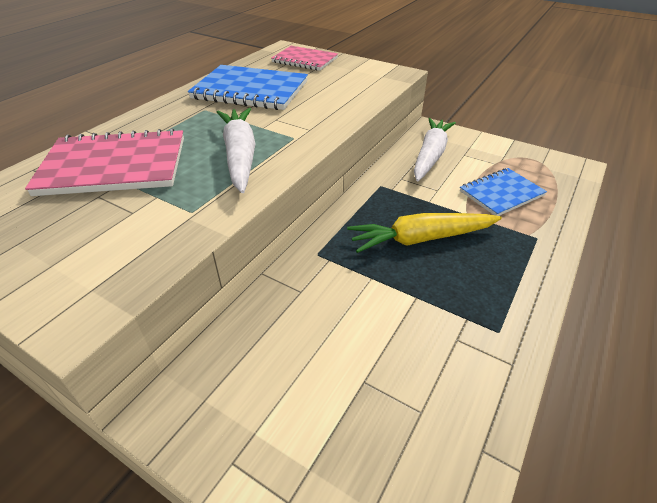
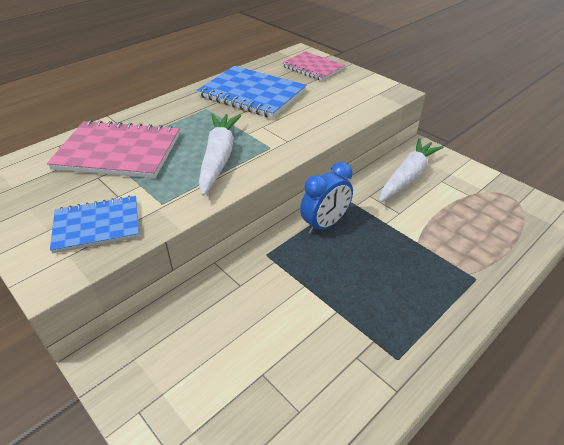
camera: 15 degrees right, 0 degrees up
yellow carrot [347,213,502,253] -> none
blue notebook [460,168,547,216] -> blue notebook moved to [50,196,139,253]
none -> blue clock [300,162,353,234]

